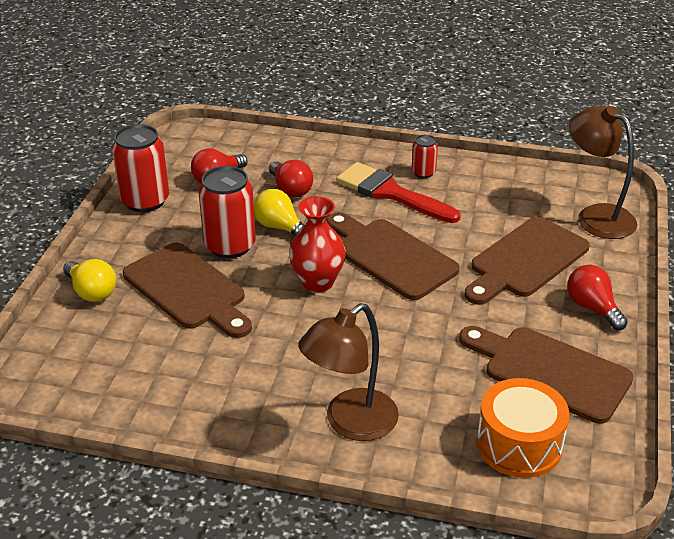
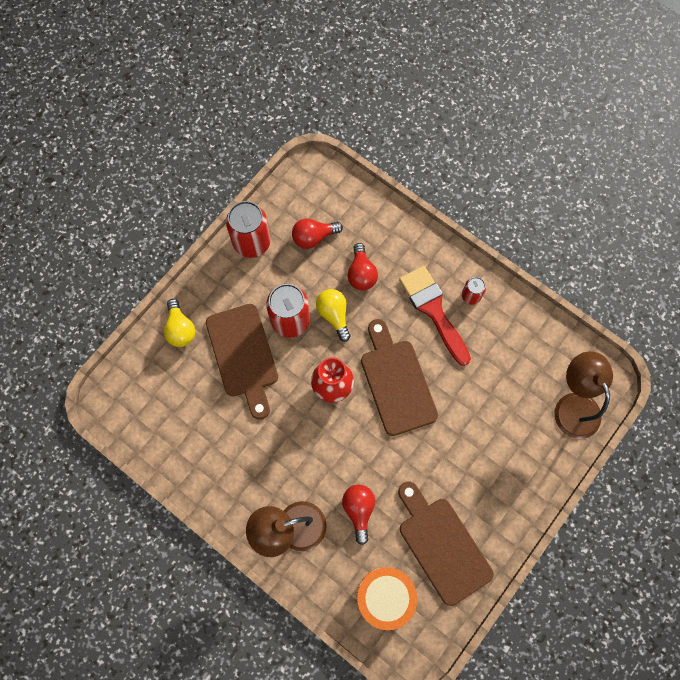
camera: 25 degrees right, 35 degrees up
brown cutting board [464,217,590,305] -> none
red light bulb [567,265,628,330] -> red light bulb moved to [342,485,375,545]

